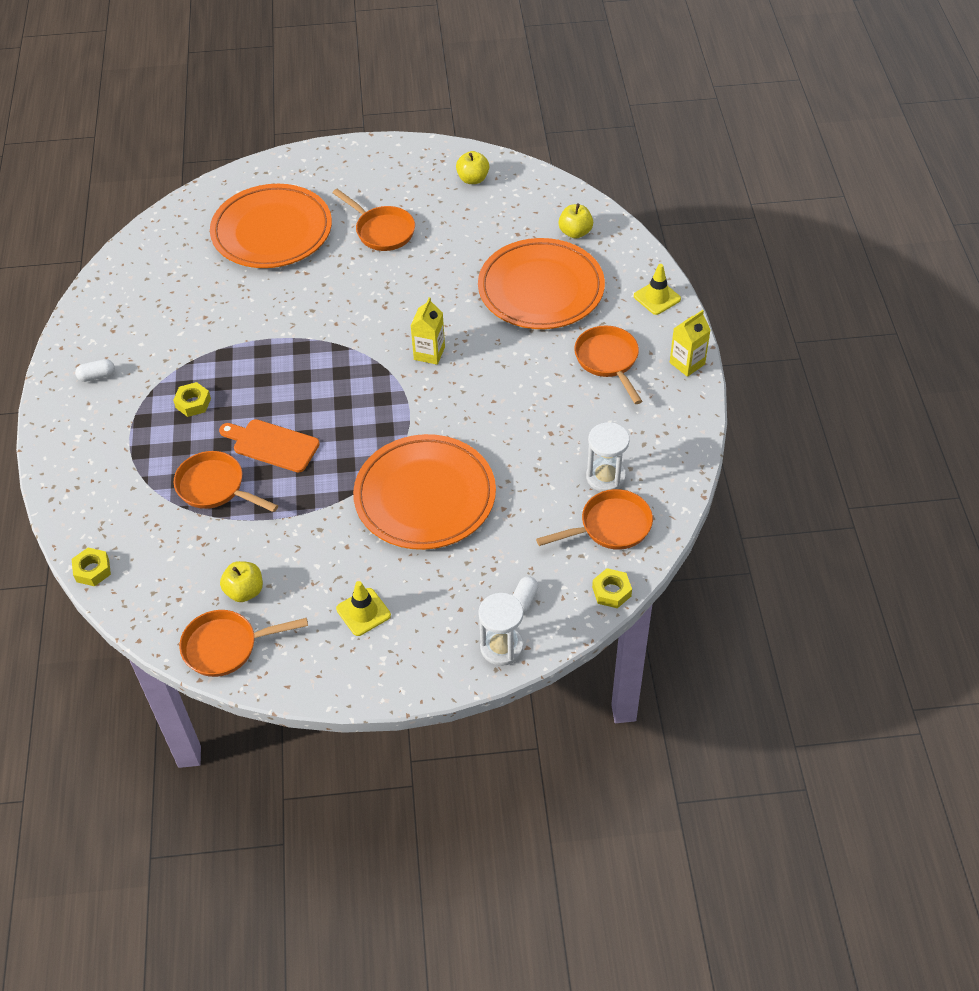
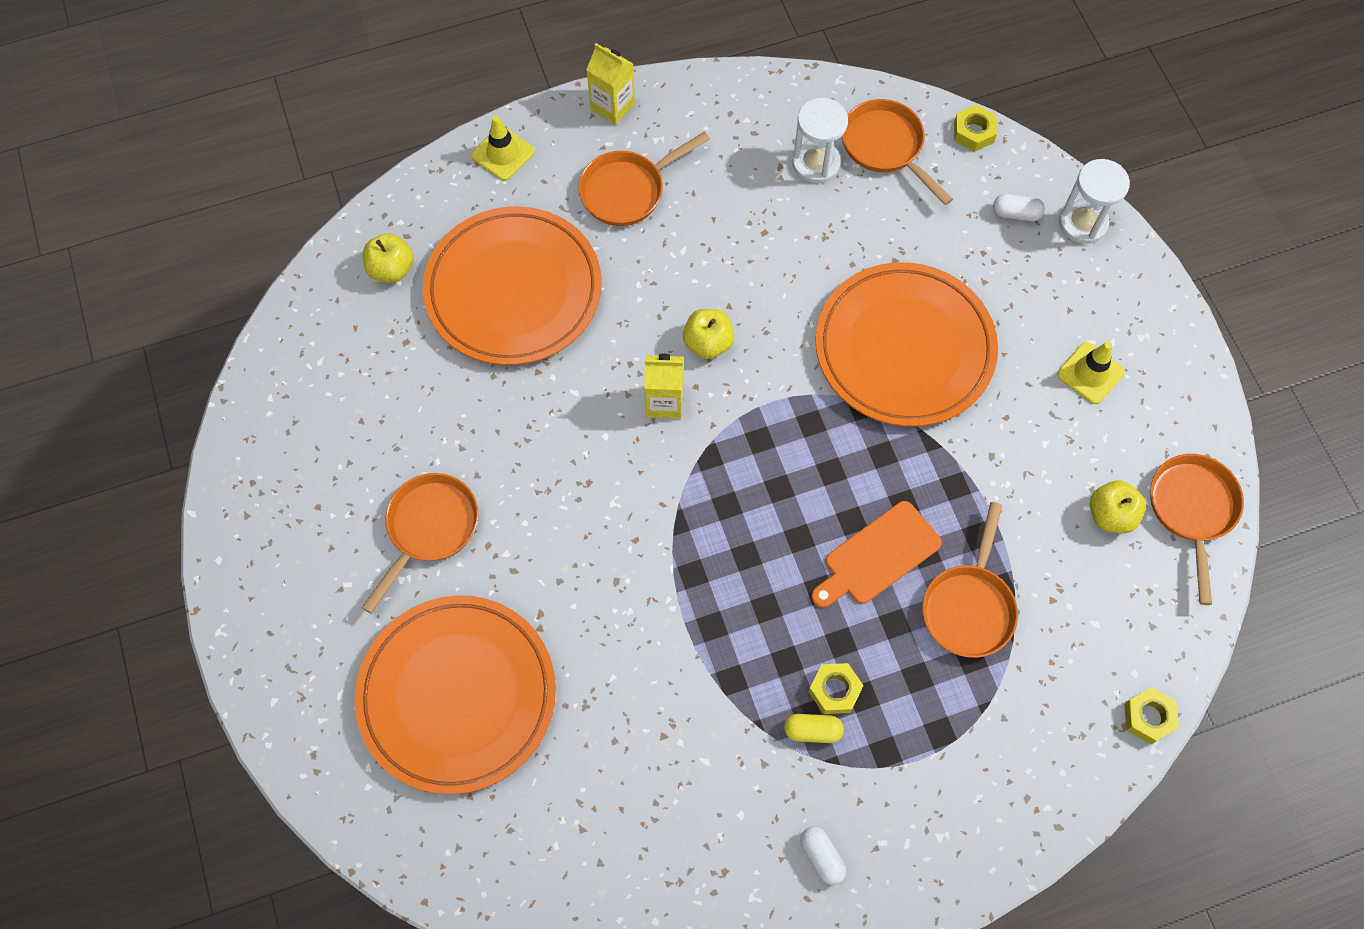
camera: 105 degrees left, 15 degrees up
orange pan [179,610,308,677] -> orange pan turned 150 degrees counterclockwise [1150,454,1244,605]
orange cutting board [219,419,320,473] -> orange cutting board turned 45 degrees clockwise [811,501,942,608]
yellow apple [456,151,489,184] -> yellow apple moved to [683,309,734,359]
none -> yellow capsule [784,714,844,743]

